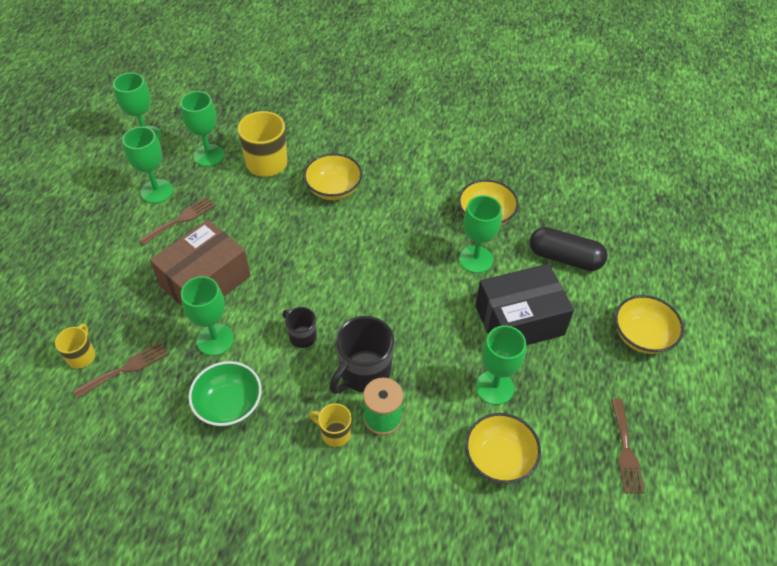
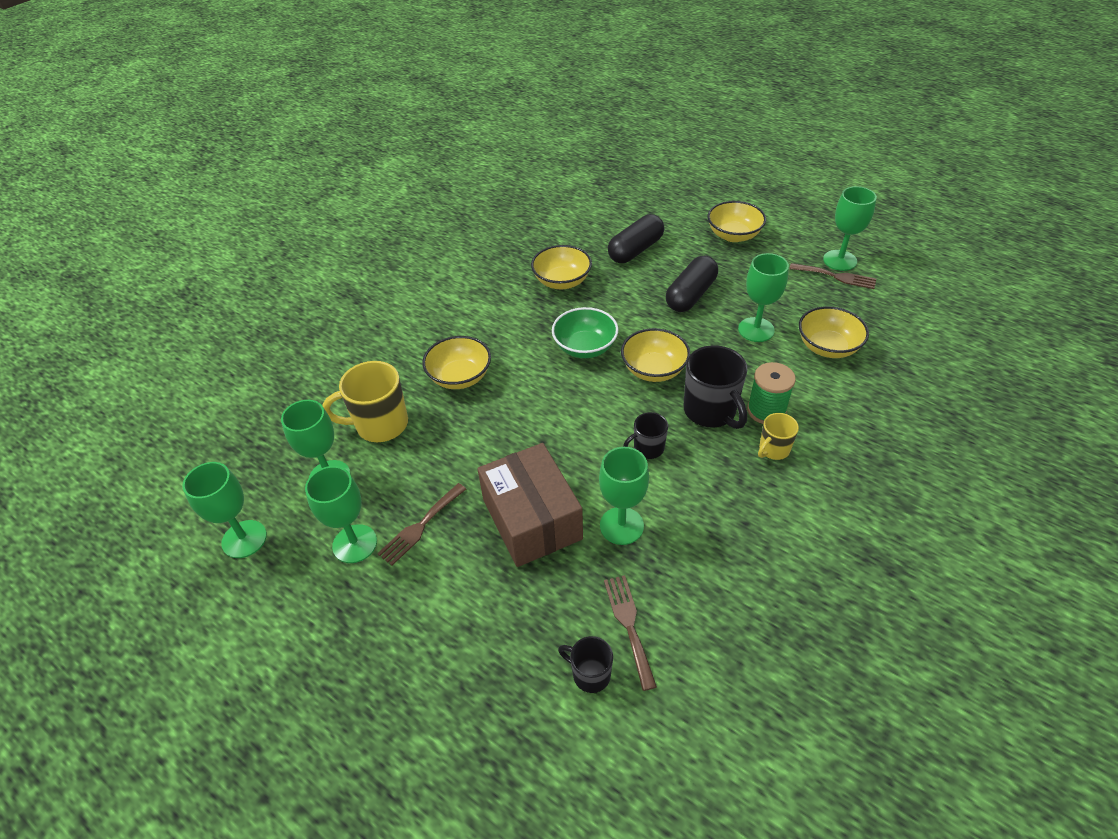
camera: 65 degrees left, 5 degrees down
yellow mug [55,324,95,369] -> black mug [558,636,613,693]
brown fork [139,197,215,245] -> brown fork turned 120 degrees counterclockwise [377,483,466,566]
green bowl [188,361,262,427] -> green bowl moved to [552,307,618,358]
green goblet [459,195,502,273] -> green goblet moved to [823,186,877,271]
black box [476,264,574,345] -> black capsule [666,256,718,312]
none -> yellow bowl [621,328,690,382]

